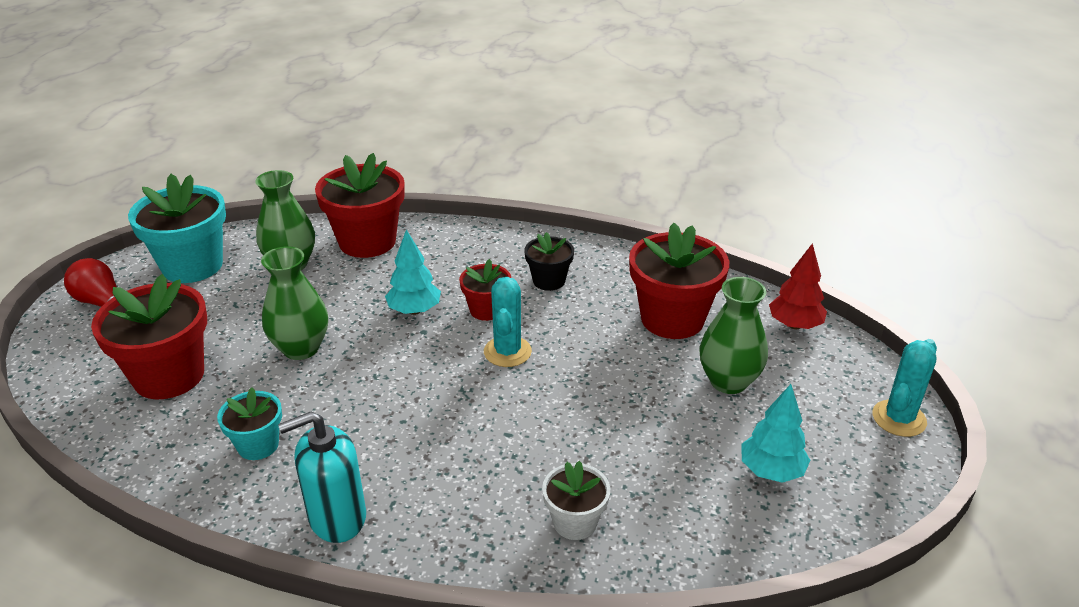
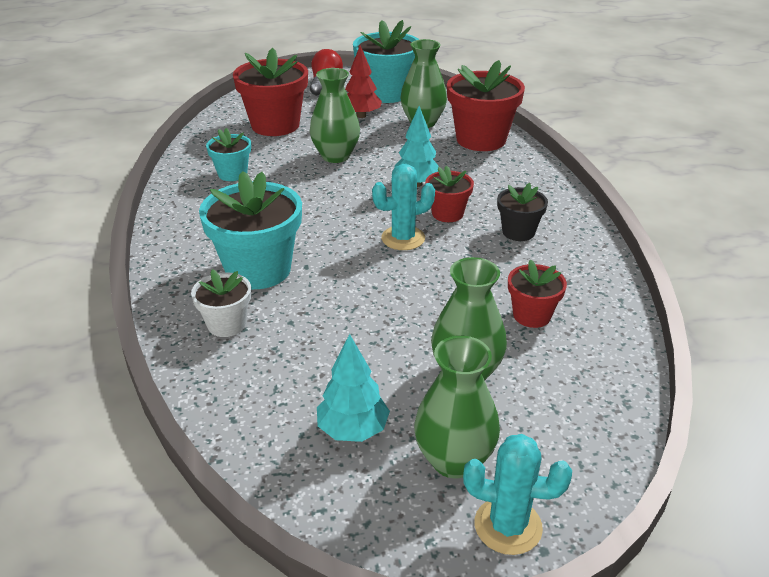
camera: 65 degrees right, 0 degrees up
turquoise soap dispenser [278,412,366,543] -> none
red flower pot [629,223,729,339] -> red flower pot [508,260,567,328], size x0.54
red tree [769,243,827,329] -> red tree moved to [345,45,382,118]
none -> turquoise flower pot [199,171,302,289]
none -> green vase [414,336,500,478]

